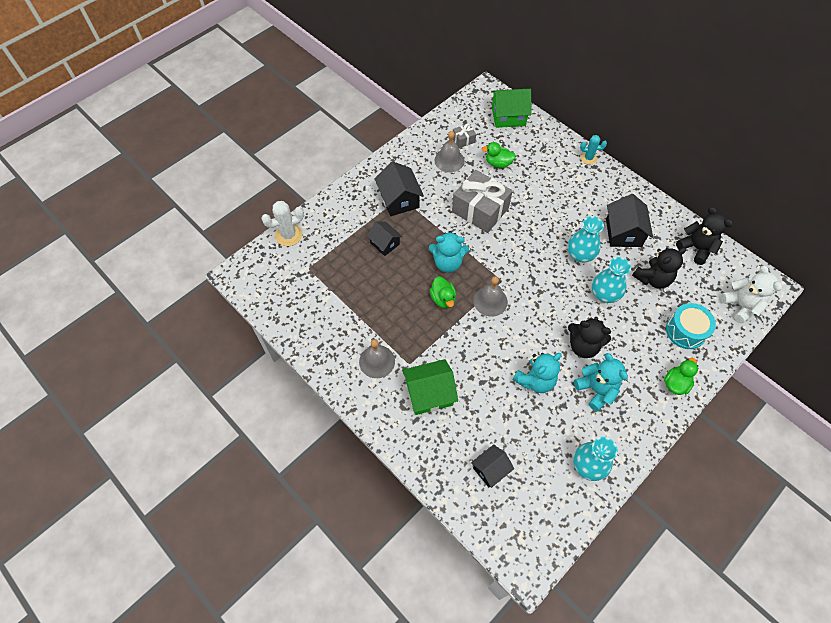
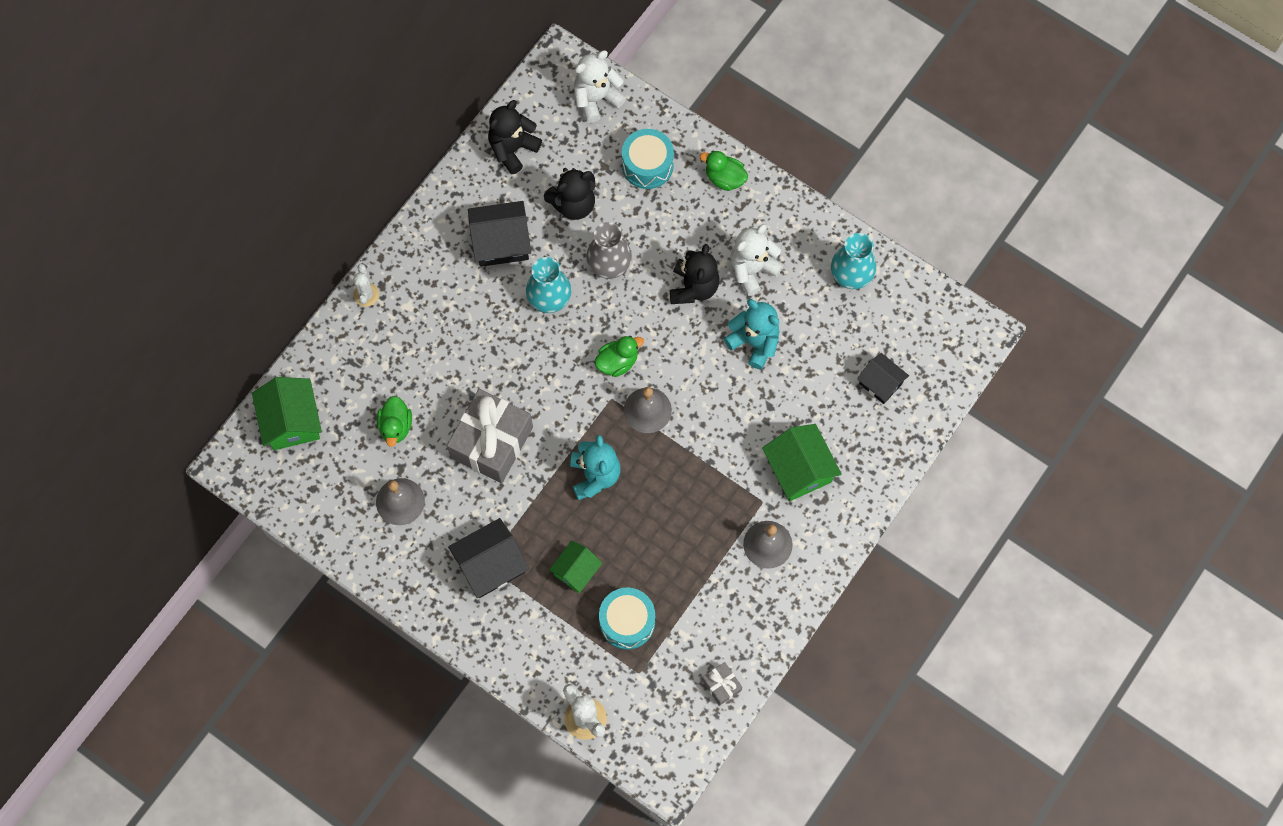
camera: 100 degrees left, 10 degrees up
black house [367,221,402,256] -> green house [549,541,602,593]
green duck [430,276,456,309] -> green duck moved to [595,336,644,377]
grey gift [453,123,476,148] -> grey gift moved to [702,662,742,706]
turquoise teddy bear [574,353,628,411] -> white teddy bear [730,224,784,296]
turquoise cactus [580,135,607,165] -> white cactus [353,264,379,307]
turquoise vase [592,257,631,303] -> grey vase [586,222,632,279]
black teddy bear [632,247,686,289] -> black teddy bear turned 105 degrees clockwise [544,168,595,220]
none -> turquoise drum [599,588,655,650]

